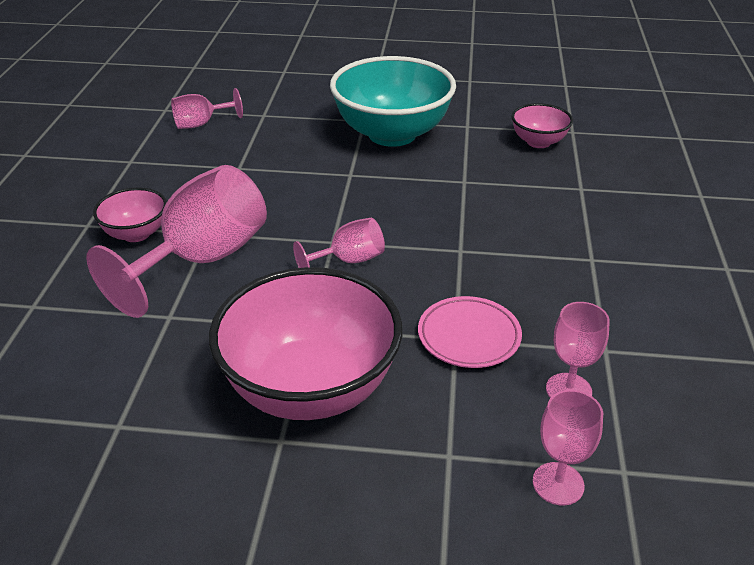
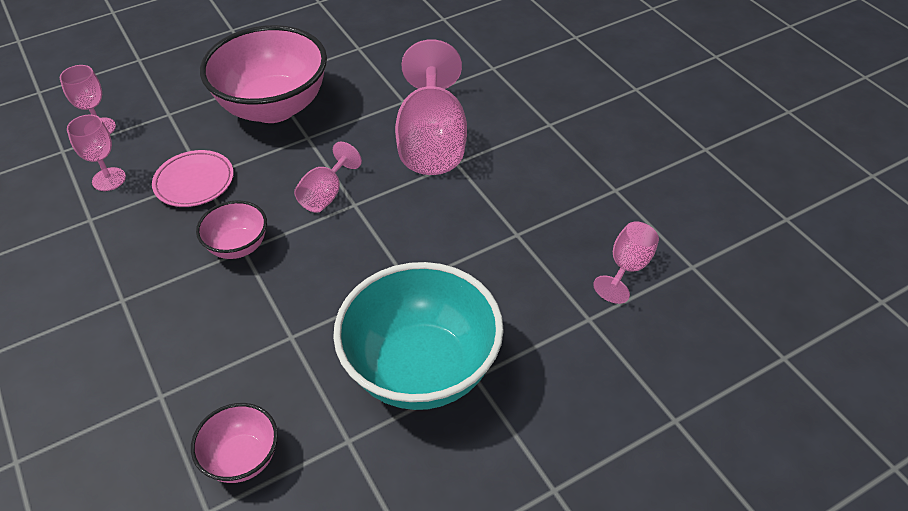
camera: 145 degrees right, 10 degrees up
pink bowl [93,187,167,242] -> pink bowl moved to [196,200,267,259]

